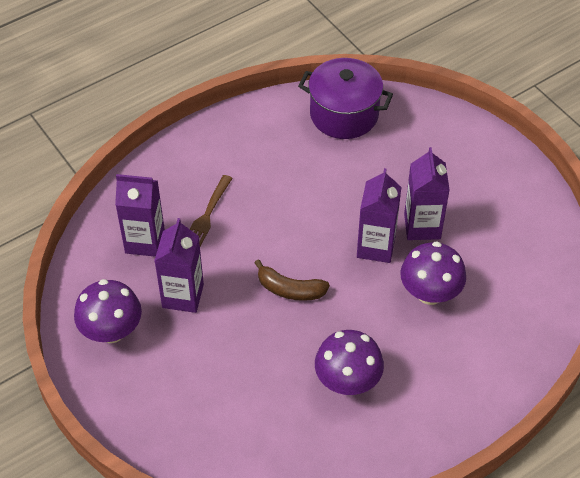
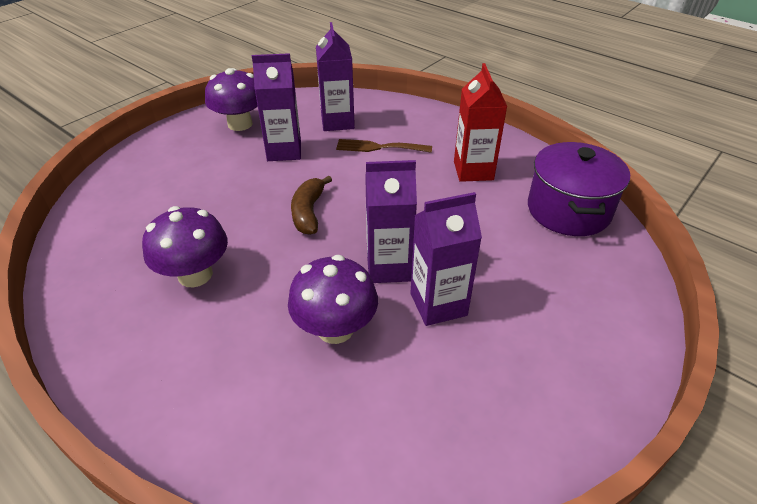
camera: 75 degrees right, 10 degrees down
none -> red carton [454,63,507,182]

